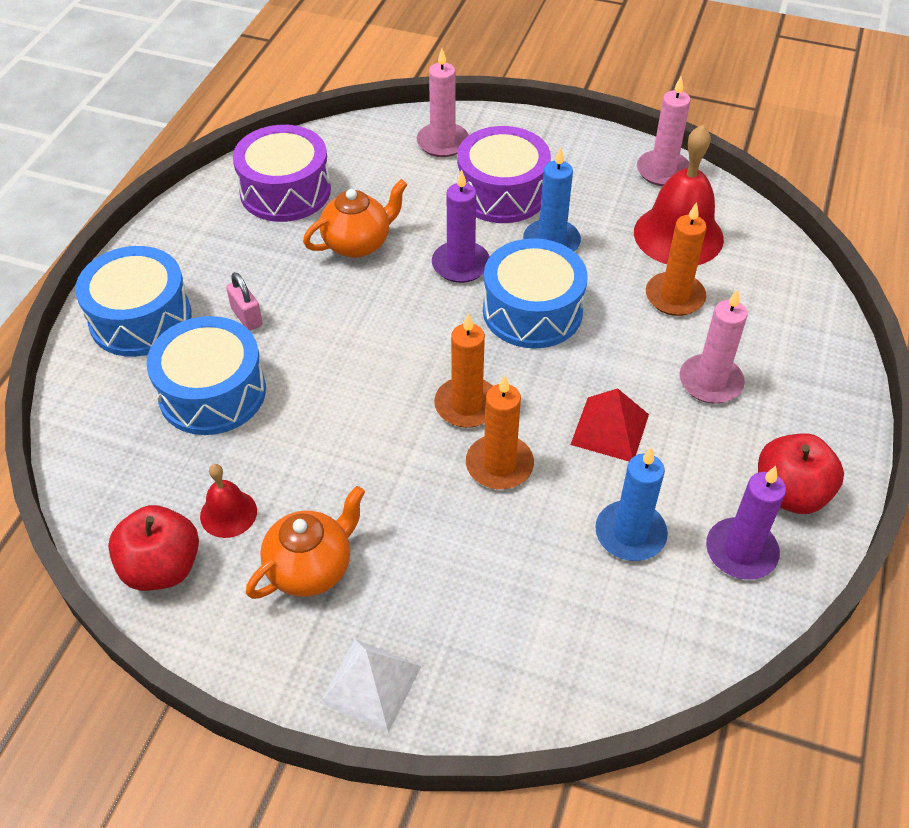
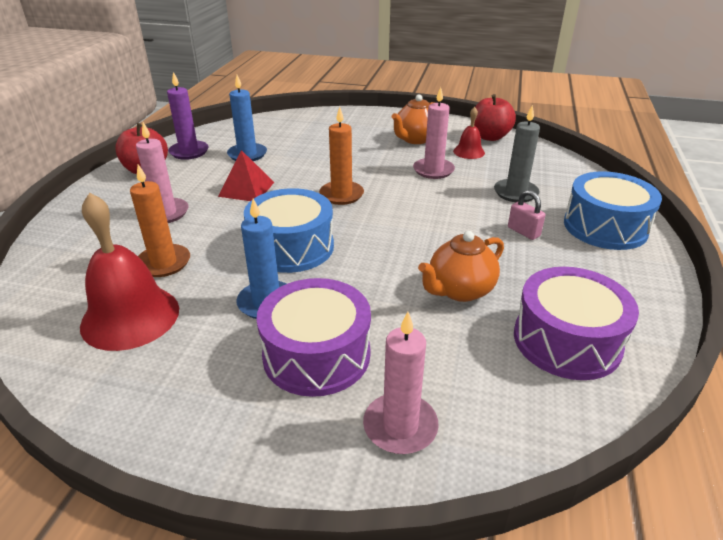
camera: 175 degrees right, 15 degrees down
blue drum [146,316,266,435] -> grey candle [494,105,540,202]
white pyramid [320,639,421,733] -> none
purple candle [432,170,490,283] -> none
orange candle [466,375,534,489] -> none
pink candle [637,76,691,186] -> pink candle moved to [413,87,455,179]

